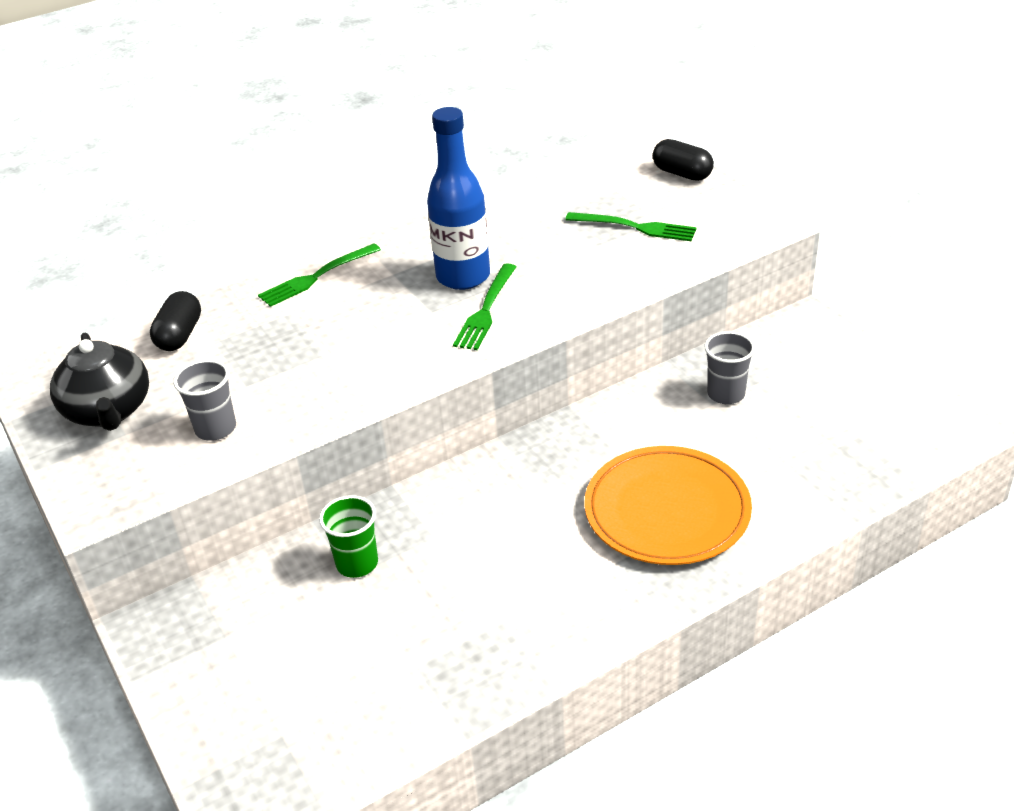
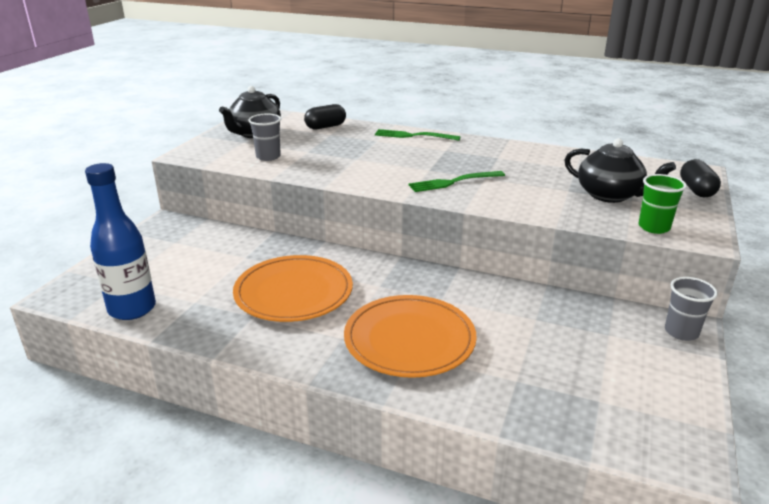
camera: 50 degrees right, 10 degrees down
green cup [319,495,378,578] -> green cup moved to [638,174,687,234]
blue bottle [427,107,490,290] -> blue bottle moved to [85,163,156,320]
green fork [565,212,697,241] -> black teapot [565,138,676,203]
grey cup [704,331,755,404] -> grey cup moved to [665,277,718,341]
none -> orange plate [233,255,353,322]

